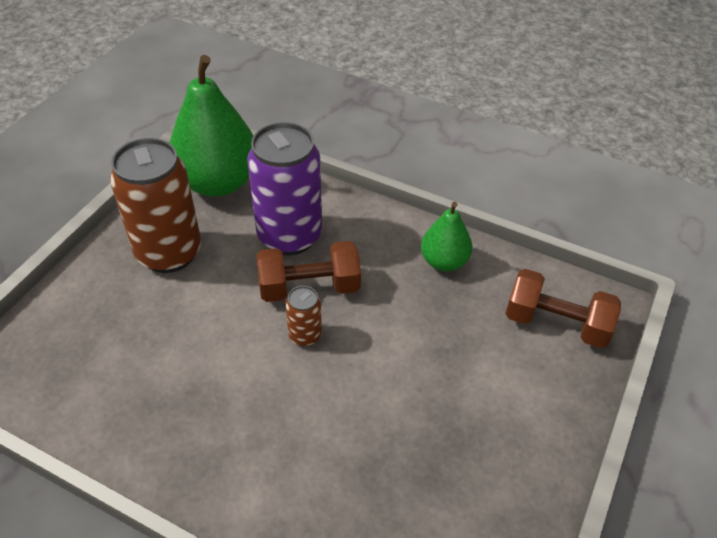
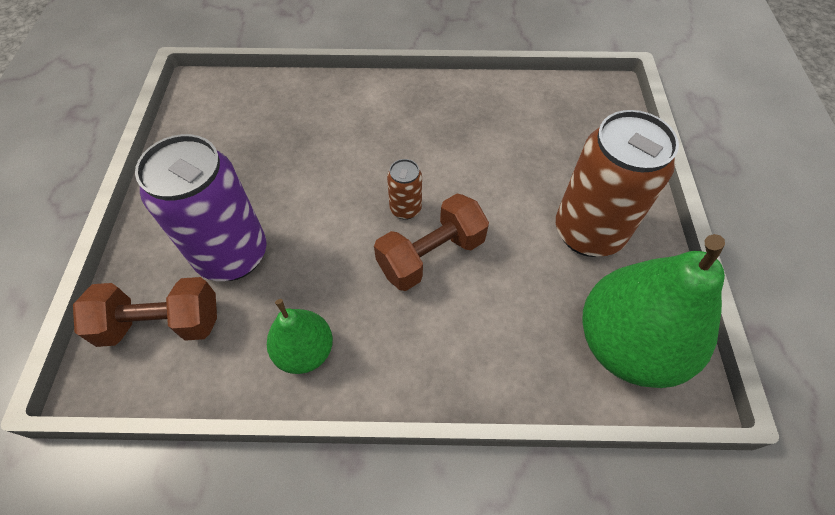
camera: 155 degrees right, 10 degrees up
purple can [247,122,322,255] -> purple can moved to [135,134,267,281]

